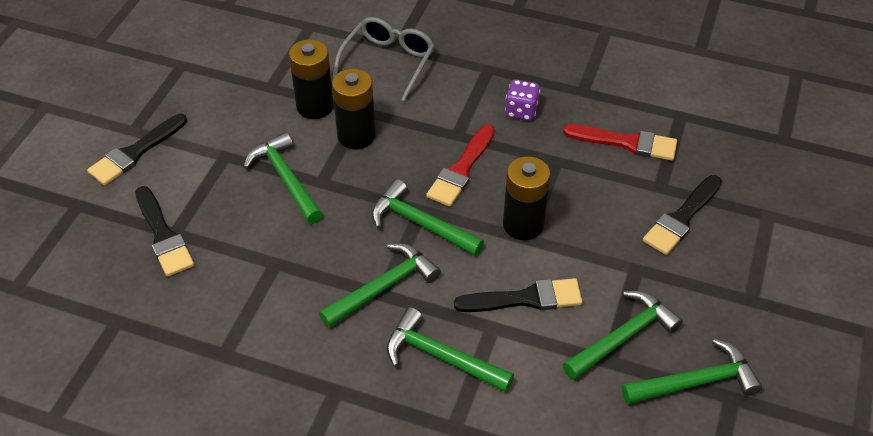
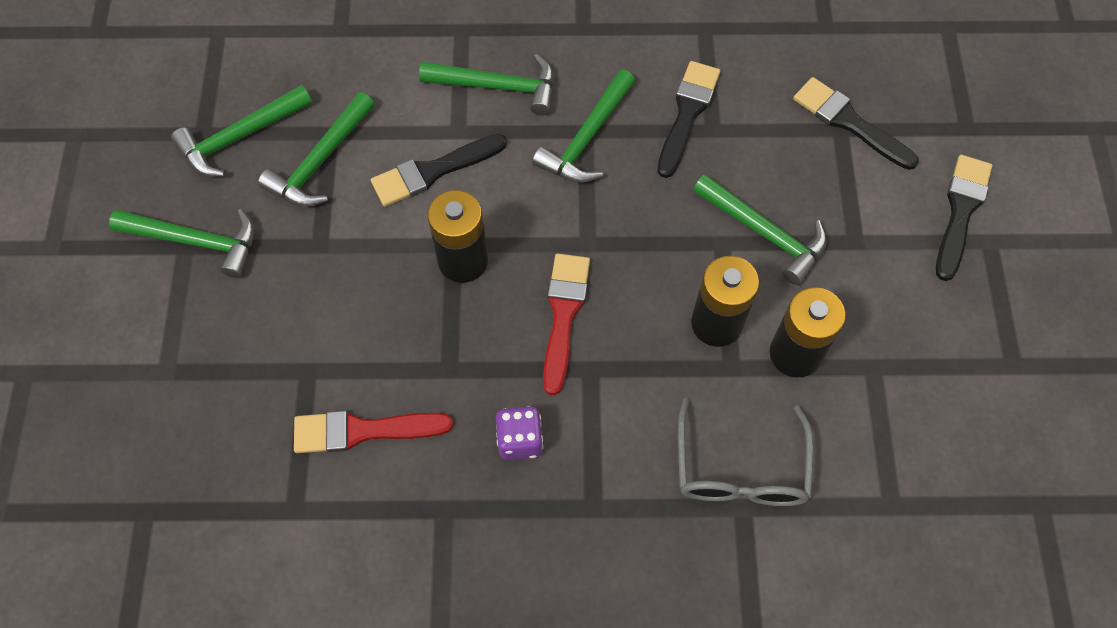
camera: 160 degrees right, 15 degrees up
green hammer [372,179,484,256] -> green hammer moved to [109,209,255,278]
black brush [643,175,722,255] -> black brush moved to [657,61,721,178]

